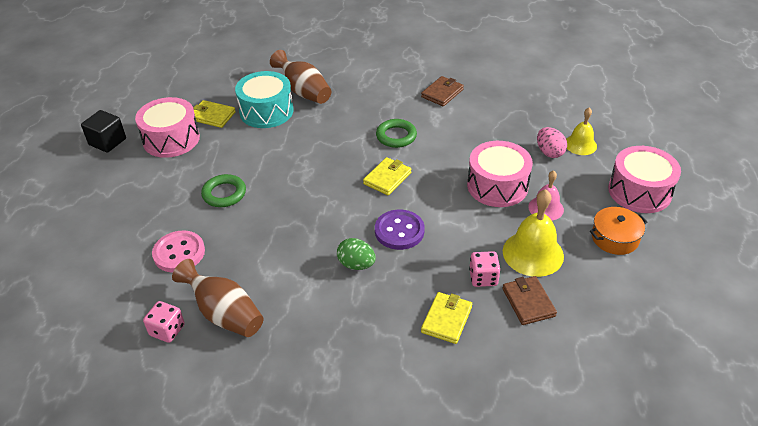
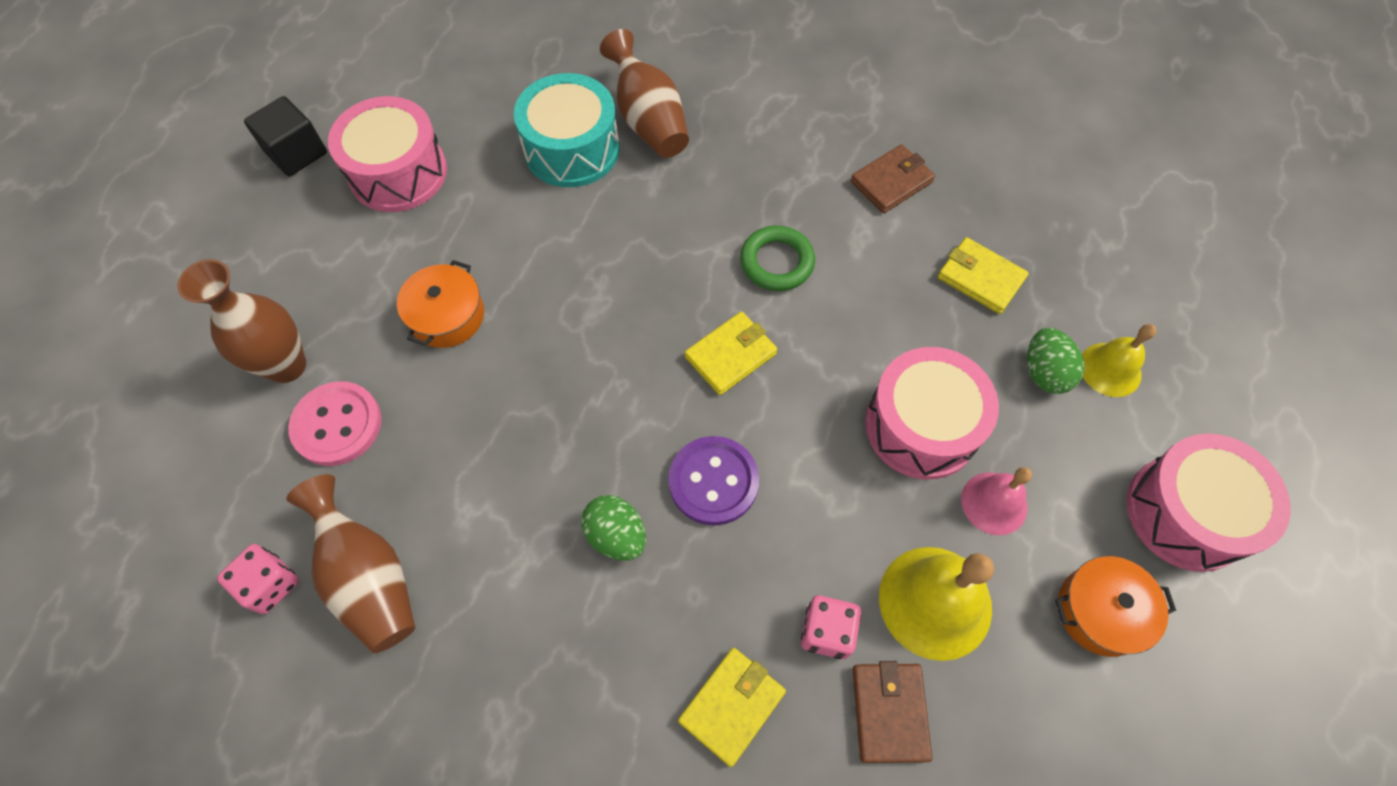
camera: 15 degrees right, 20 degrees up
yellow wallet [193,100,236,128] -> yellow wallet moved to [938,237,1029,314]
green ring [201,174,246,207] -> orange pot [397,260,484,348]
pink egg [537,127,567,158] -> green egg [1027,328,1084,394]
none -> brown vase [177,259,306,383]

